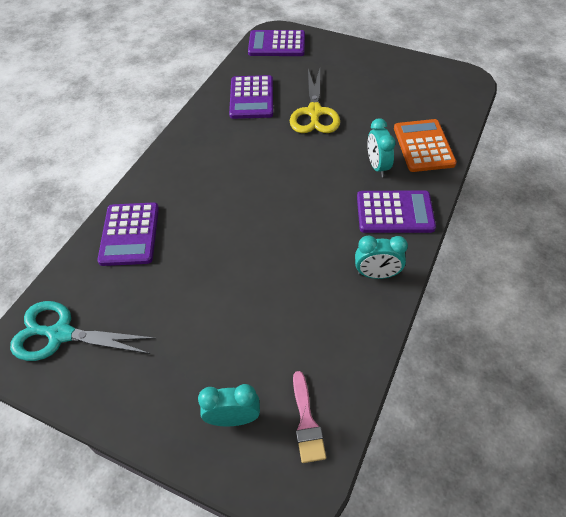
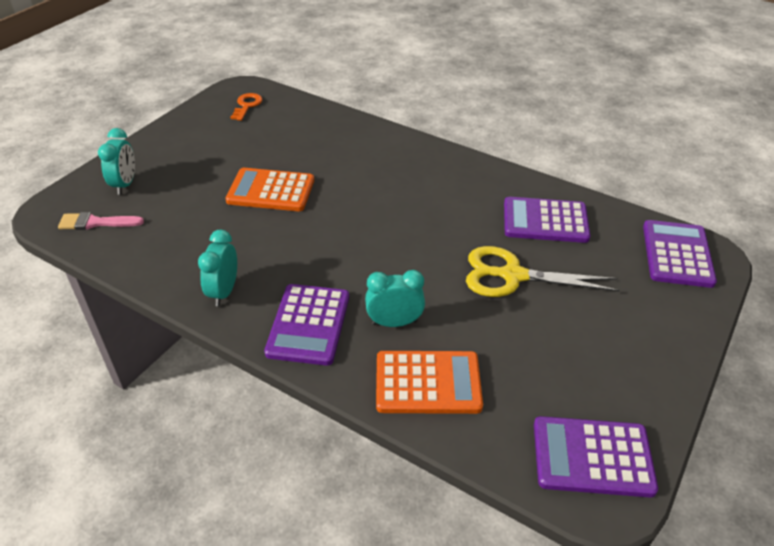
camera: 95 degrees right, 10 degrees down
turquoise scissors [10,301,156,361] -> orange key [230,93,262,121]
purple calculator [97,202,159,266] -> purple calculator moved to [534,416,658,498]
none -> orange calculator [225,168,314,211]

